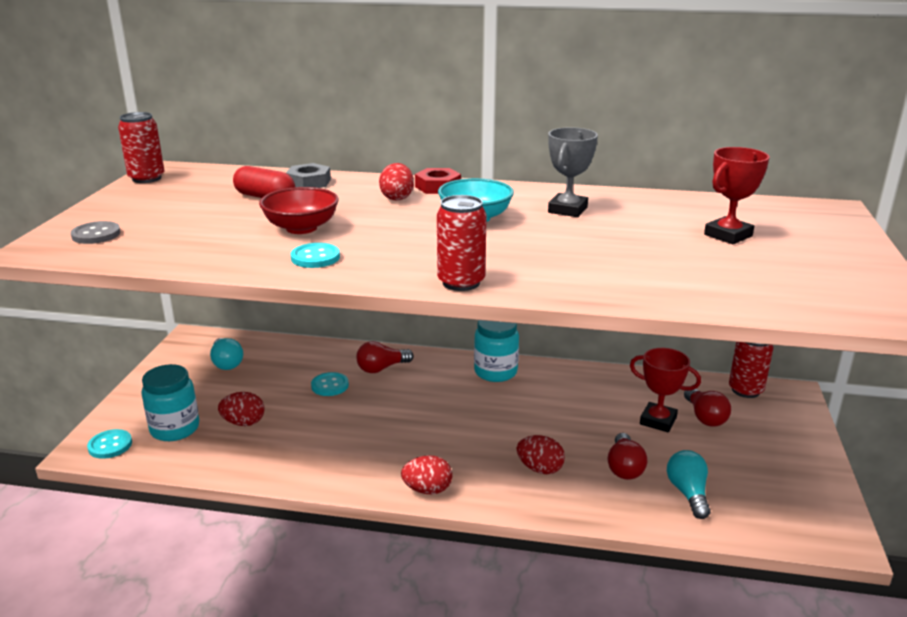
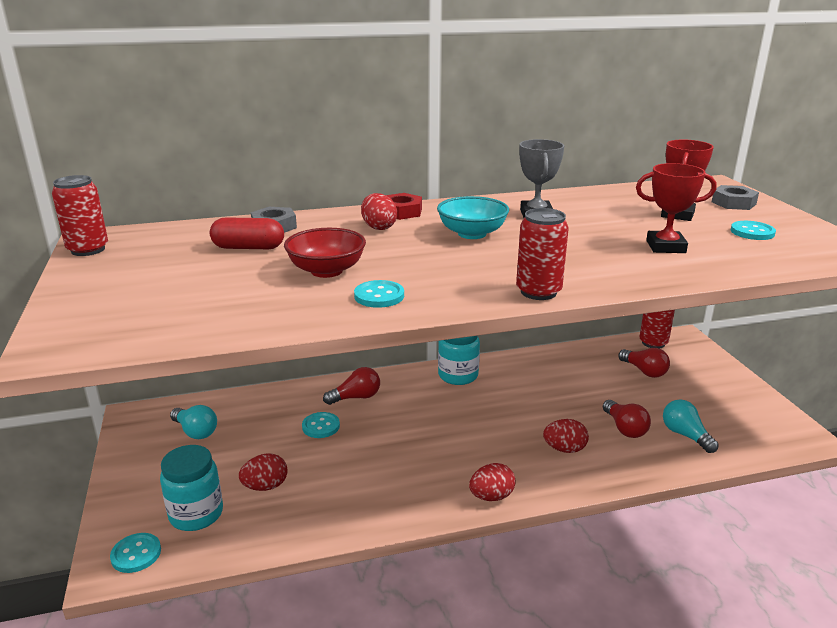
camera: 25 degrees left, 0 degrees up
grey button [71,221,121,244] -> none
red light bulb [356,341,413,373] -> red light bulb turned 150 degrees counterclockwise [323,367,380,405]
red trophy [630,348,701,432] -> red trophy moved to [636,163,717,253]
none -> grey nut [712,185,759,210]
none -> turquoise button [731,221,776,240]

